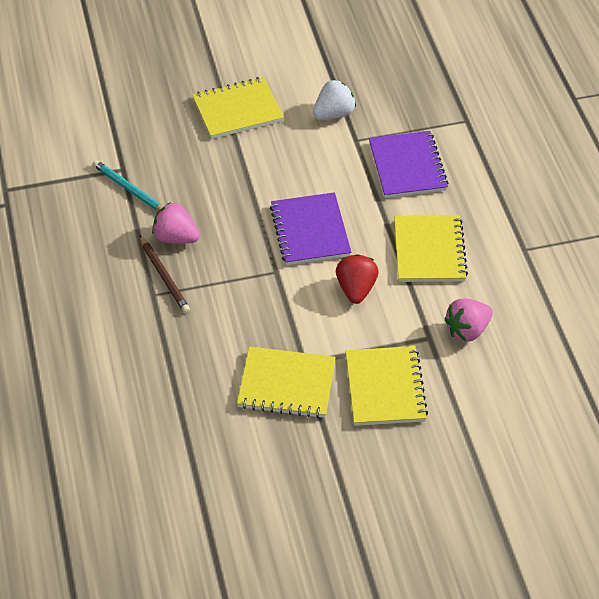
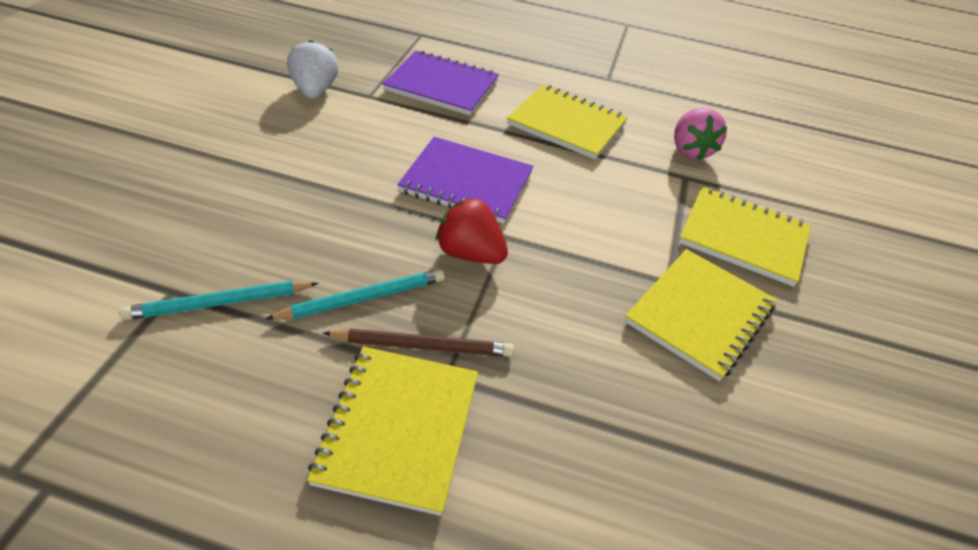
camera: 65 degrees left, 5 degrees down
pink strawberry [152,202,200,244] -> turquoise pencil [265,269,445,320]
yellow notebook [192,77,284,139] -> yellow notebook moved to [307,347,478,516]
red strawberry [336,254,378,304] -> red strawberry moved to [436,198,508,264]

